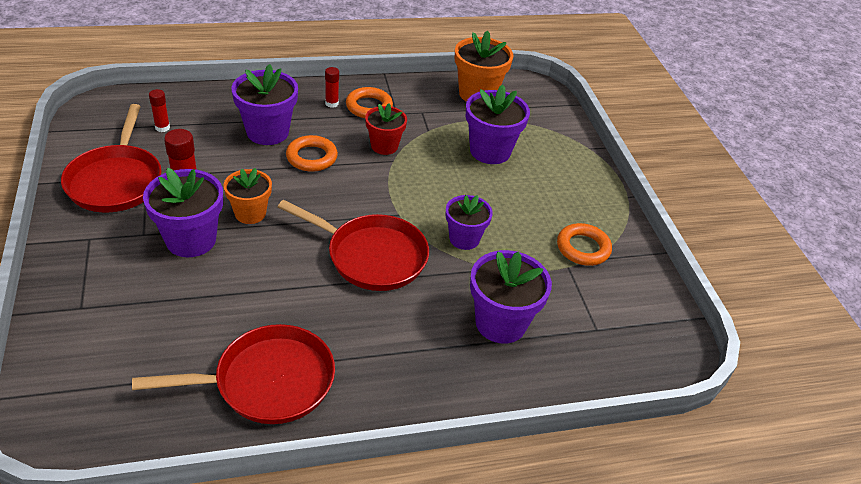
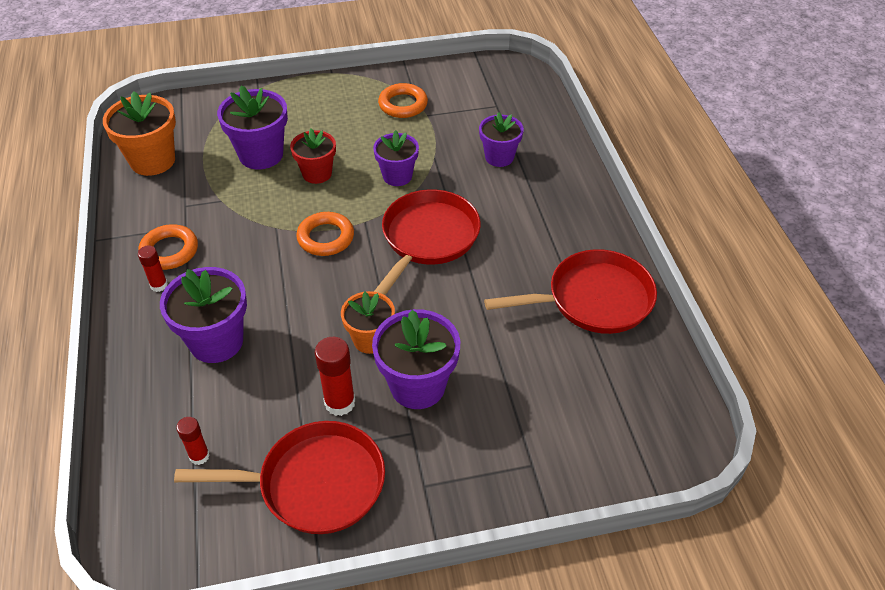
camera: 85 degrees left, 5 degrees up
red pan [132,324,335,424] -> red pan turned 90 degrees clockwise [484,249,657,334]
orange ring [286,135,338,172] -> orange ring moved to [296,212,354,256]
red flower pot [365,103,407,155] -> red flower pot moved to [290,129,336,184]
purple flower pot [470,250,552,344] -> purple flower pot [479,112,524,167], size x0.65

